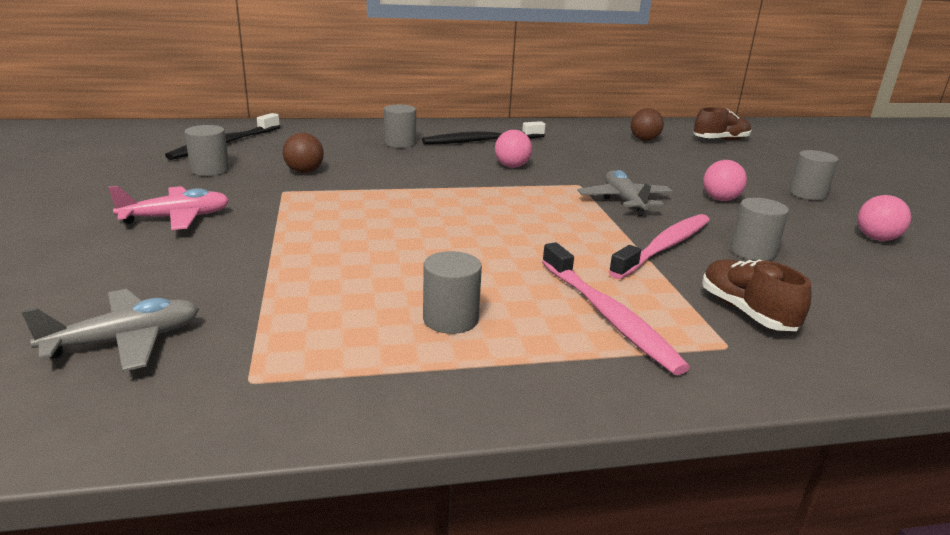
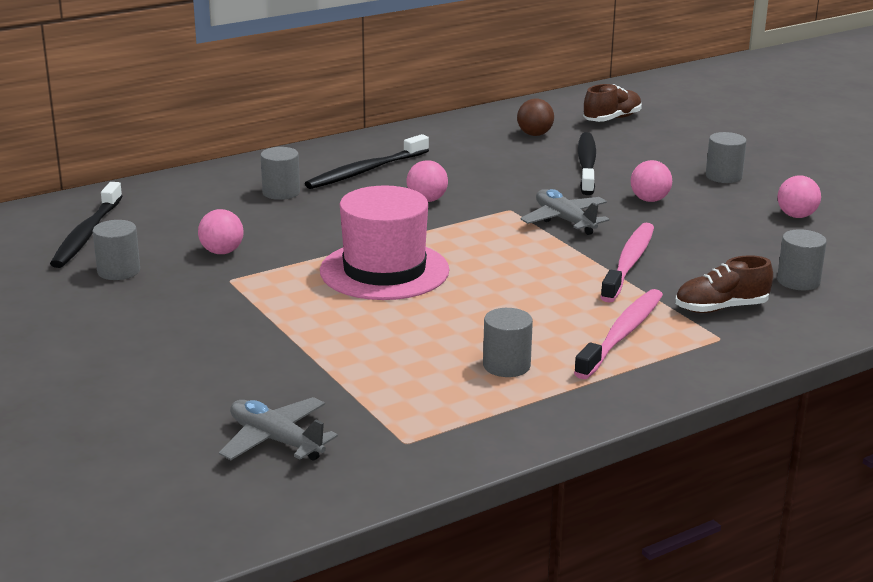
camera: 20 degrees left, 0 degrees up
grey plane [21,289,199,372] -> grey plane turned 90 degrees counterclockwise [219,397,338,461]
pink plane [108,186,229,230] -> none
brown ball [283,133,324,173] -> pink ball [198,209,244,254]
pink toothbrush [542,242,690,375] -> pink toothbrush turned 105 degrees counterclockwise [574,289,663,379]
brown shoe [702,259,812,331] -> brown shoe turned 60 degrees counterclockwise [675,255,773,313]
grey cylinder [730,198,789,261] -> grey cylinder moved to [777,229,827,290]
none -> pink hat [320,185,449,300]
none -> black toothbrush [578,132,596,195]

